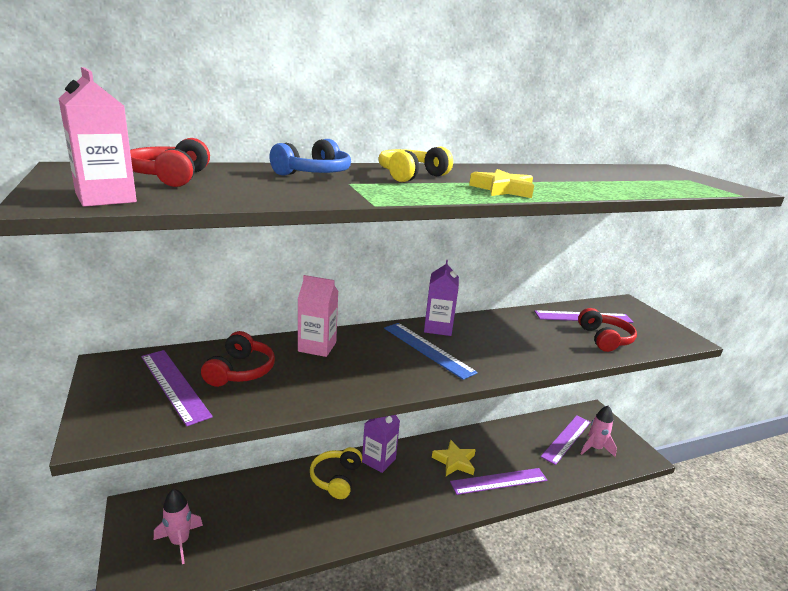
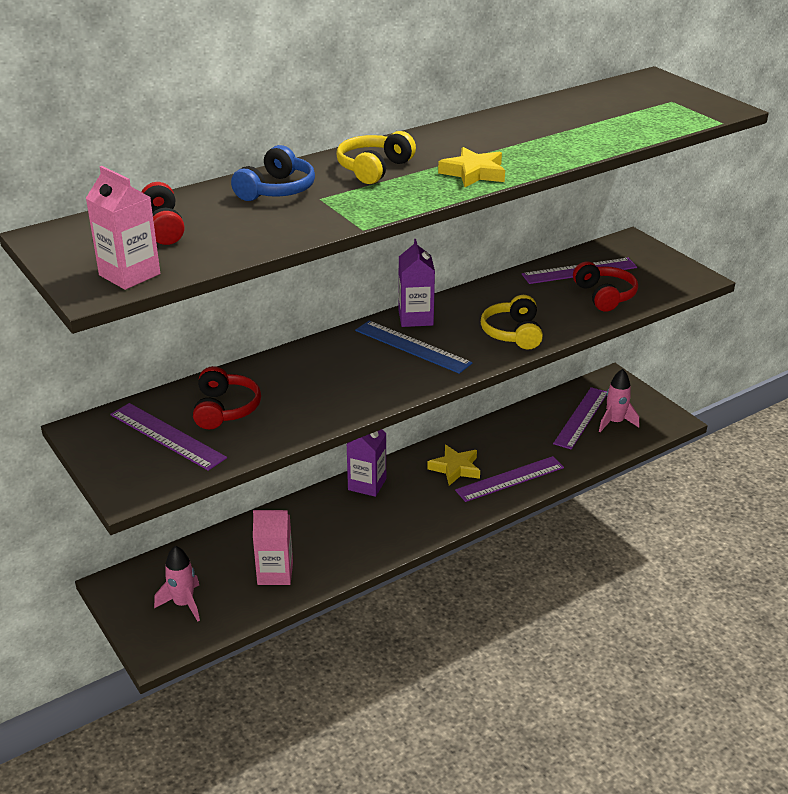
camera: 10 degrees left, 10 degrees up
pink carton [298,275,338,357] -> pink carton moved to [253,510,293,585]
yellow headphones [310,447,362,499] -> yellow headphones moved to [481,295,543,349]

